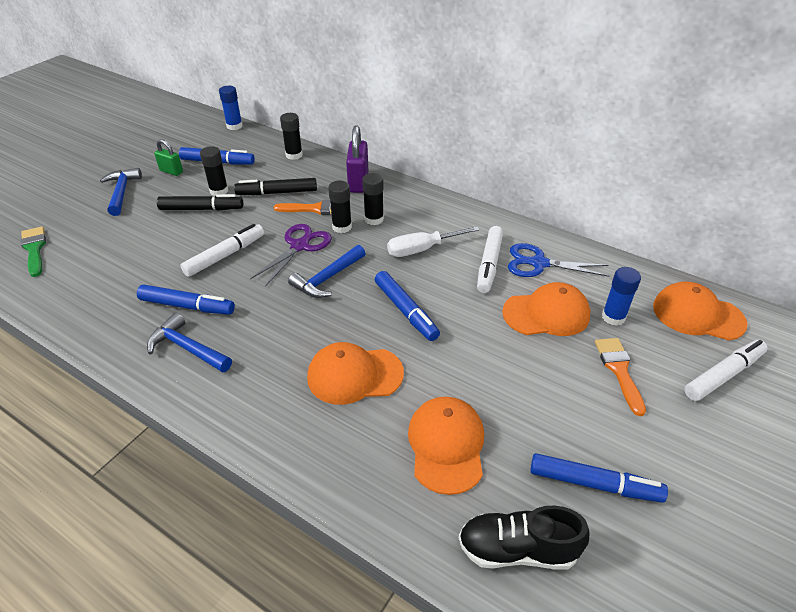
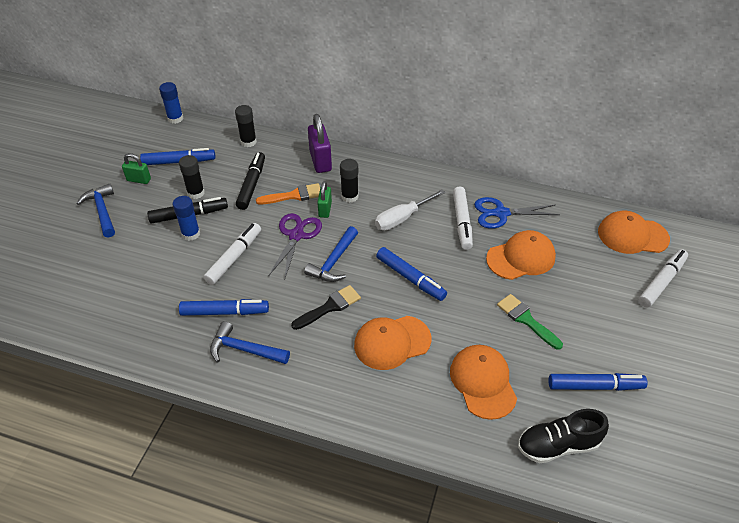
camera: 15 degrees left, 5 degrees up
green brush [21,226,46,277] -> green brush moved to [497,294,563,350]
black marker [234,178,317,195] -> black marker turned 120 degrees clockwise [236,152,265,210]
black glue stick [328,181,352,233] -> green padlock [317,181,332,218]
orange brush [595,338,646,416] -> none
blue glue stick [602,267,641,326] -> blue glue stick moved to [173,196,200,241]
none -> black brush [291,285,361,330]

